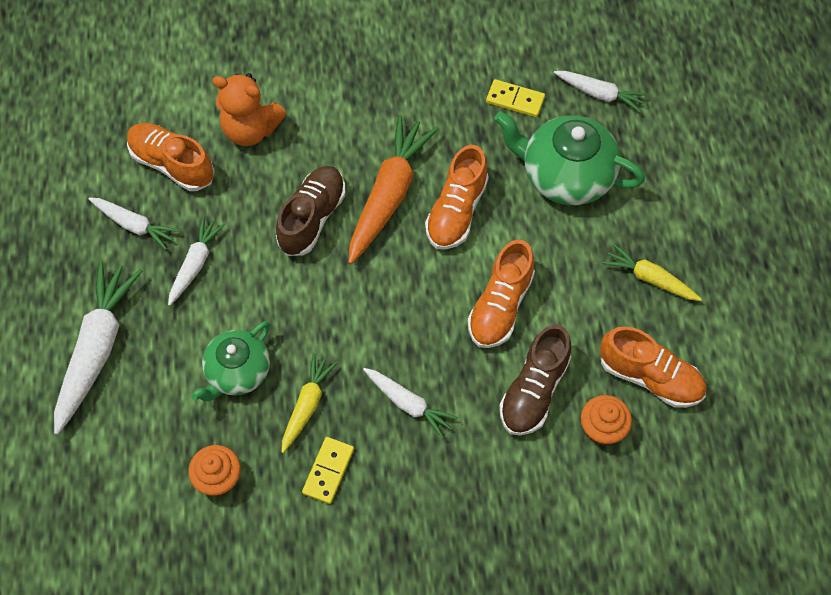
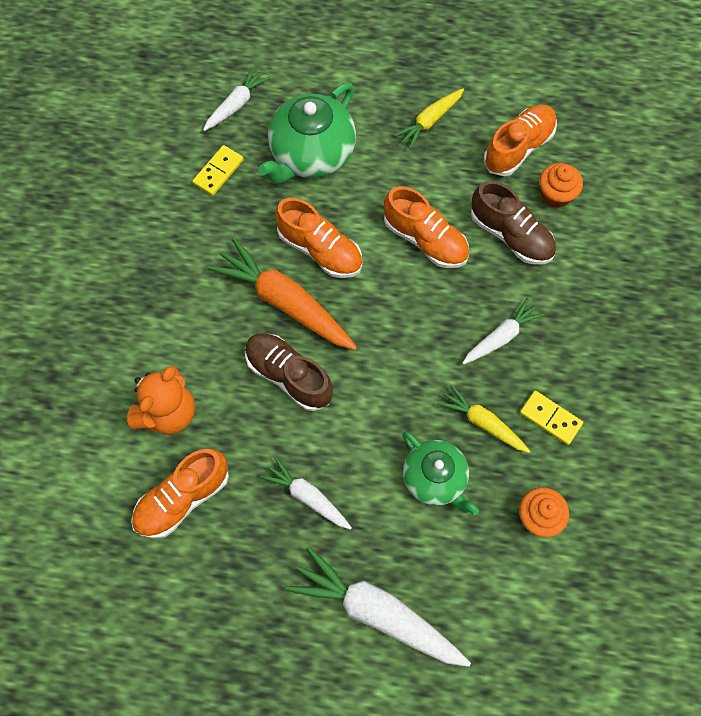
camera: 75 degrees left, 5 degrees up
white carrot [89,197,179,250] -> none

